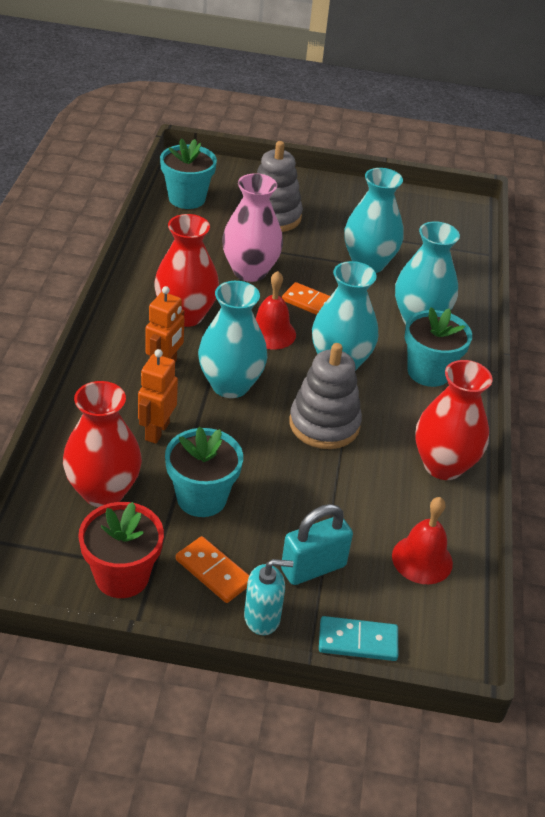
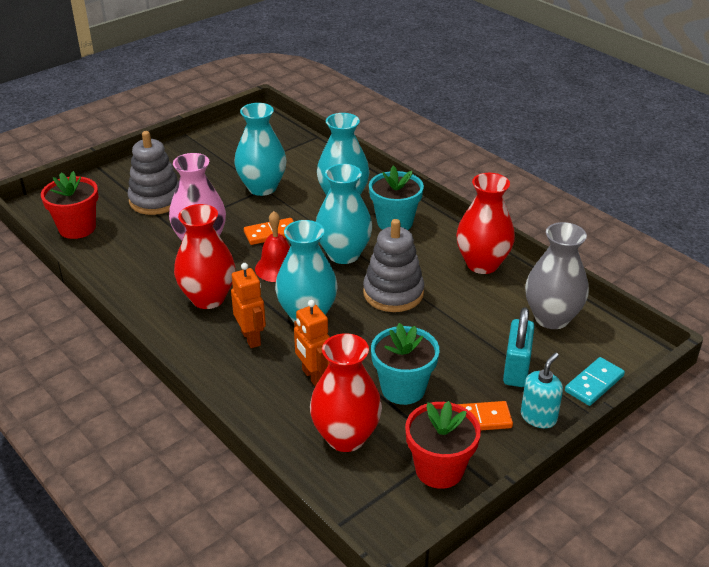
camera: 45 degrees left, 5 degrees down
turquoise flower pot [160,138,217,209] -> red flower pot [41,171,98,239]
red bell [392,497,453,584] -> grey vase [525,222,589,329]

